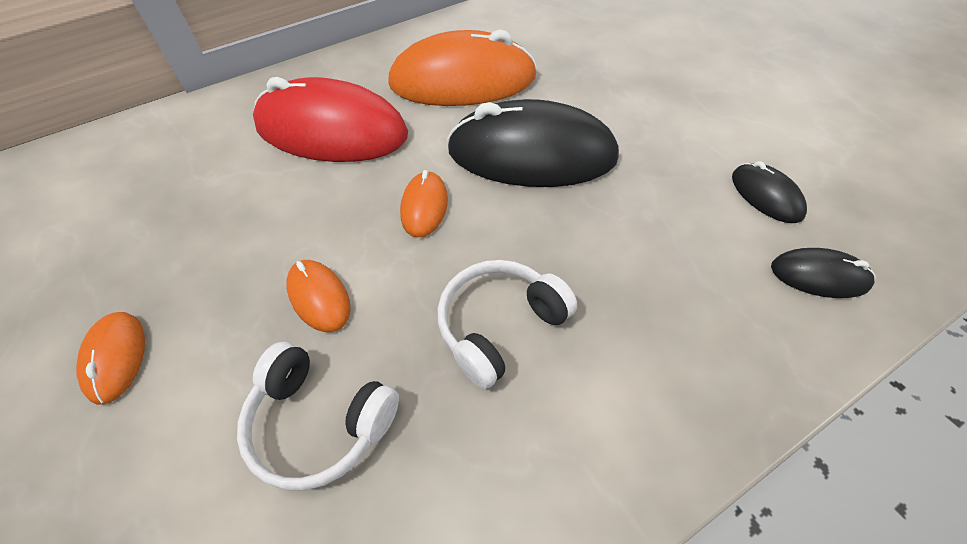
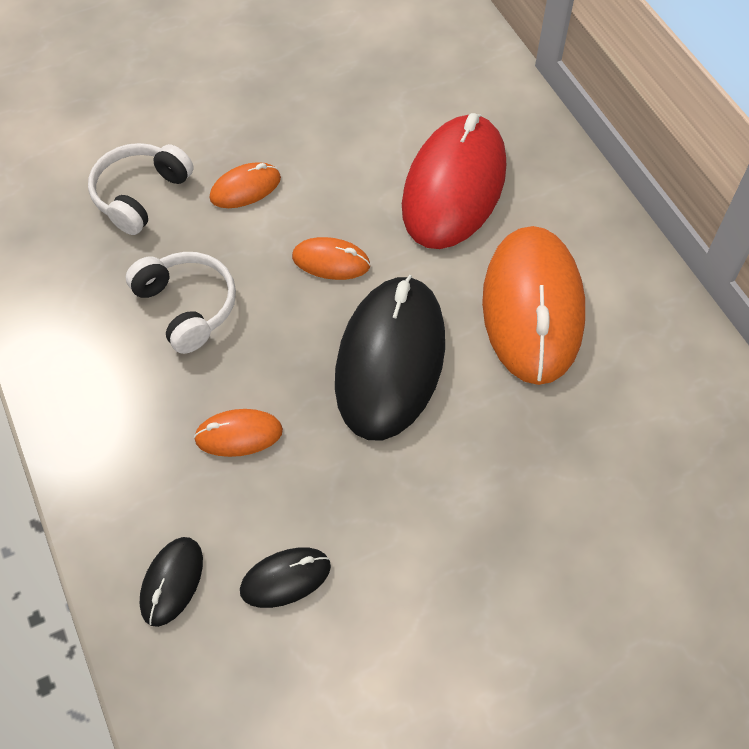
camera: 95 degrees right, 5 degrees up
orange mouse [76,312,145,405] -> orange mouse moved to [194,409,283,457]

